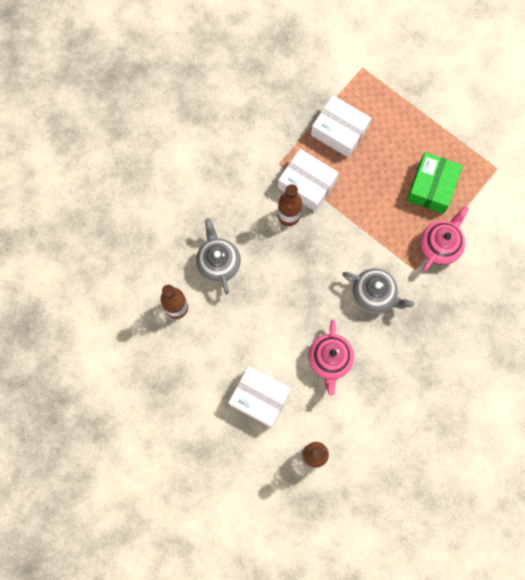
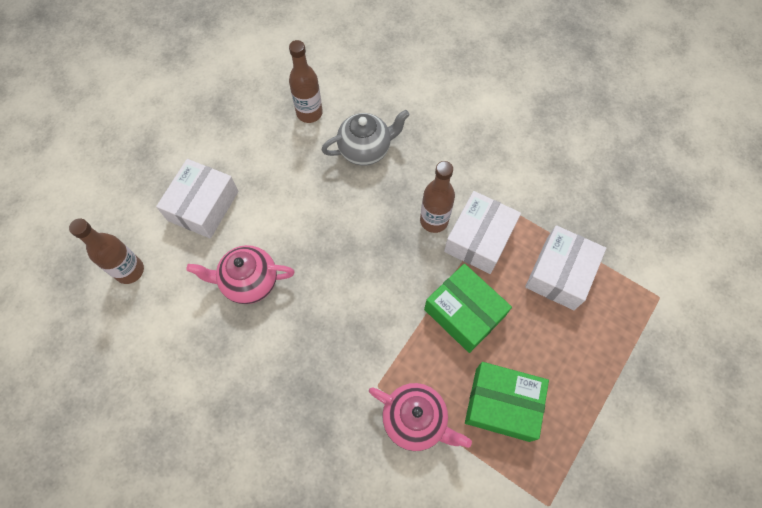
camera: 85 degrees right, 10 degrees down
grey teapot [343,268,414,313] -> none
none -> green box [424,264,512,353]

